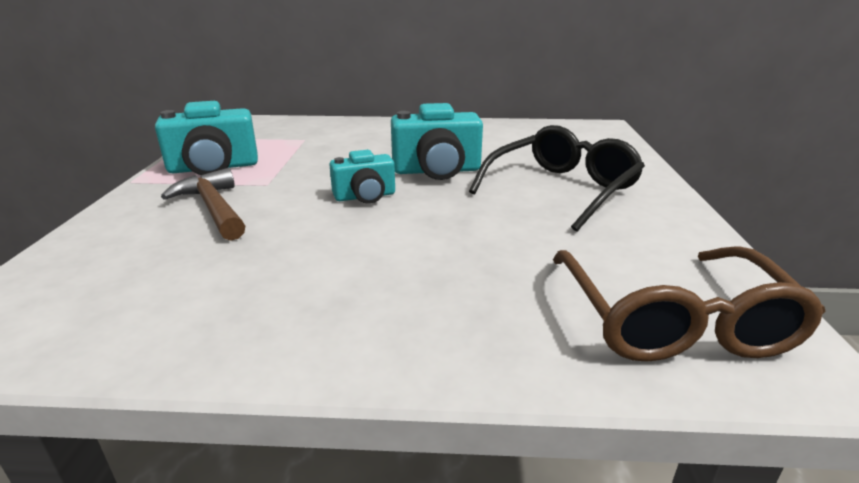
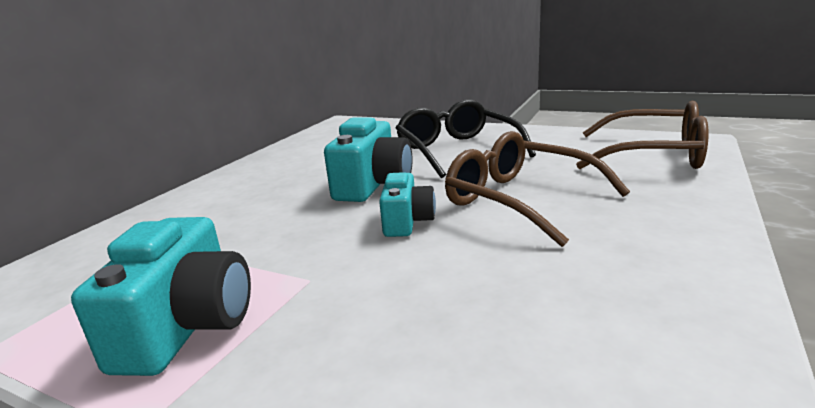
camera: 65 degrees left, 5 degrees down
brown hammer [161,168,245,241] -> none
none -> brown glasses [445,131,630,247]

